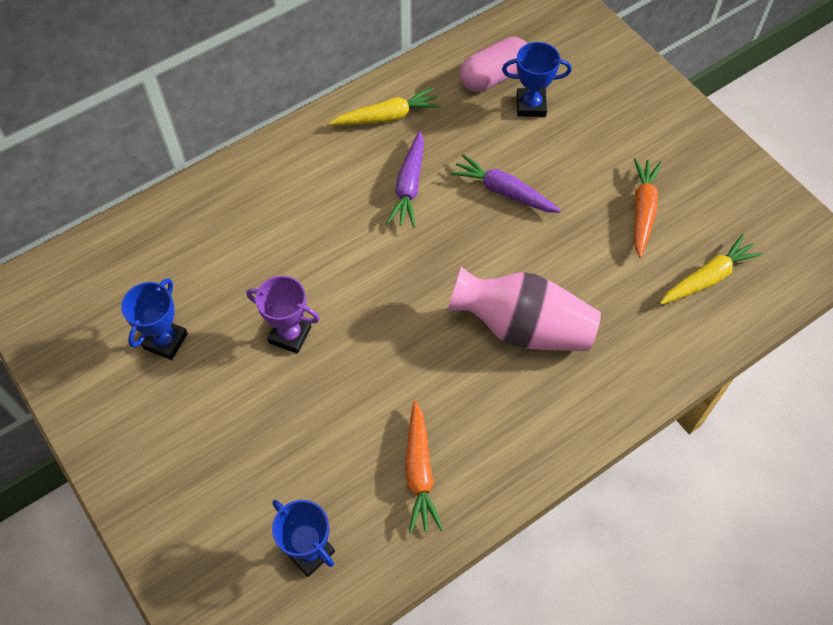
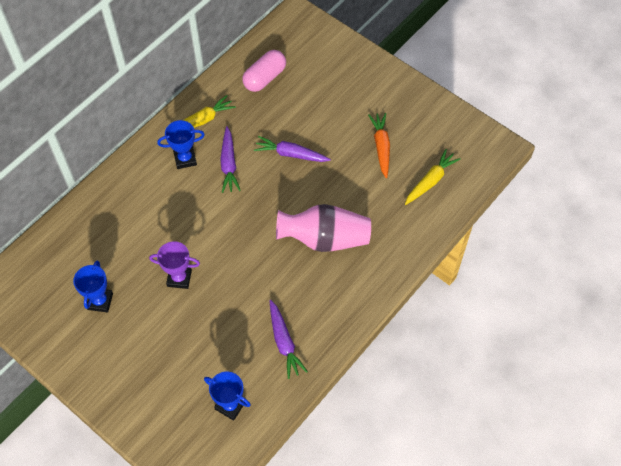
camera: 15 degrees left, 0 degrees up
orange carrot [405,400,443,533] -> purple carrot [270,300,308,379]
blue trophy [502,42,572,117] -> blue trophy moved to [157,120,205,169]

